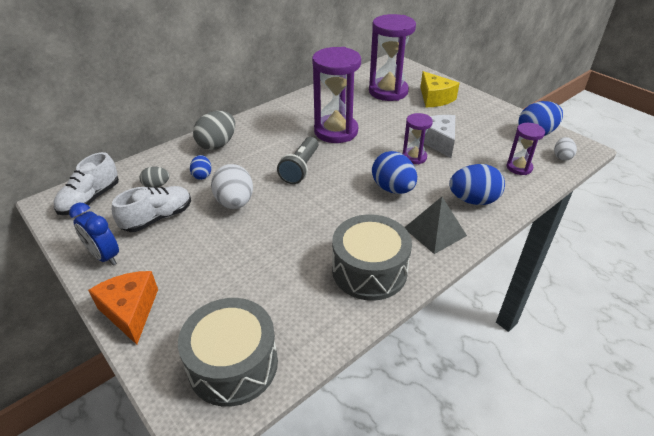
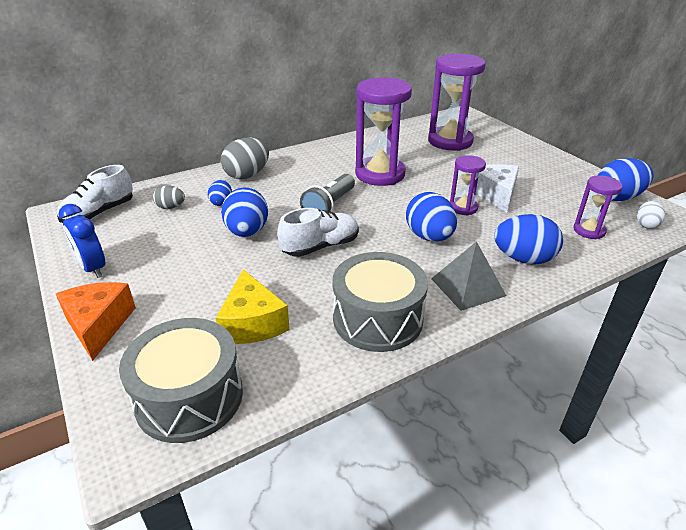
camera: 10 degrees right, 5 degrees down
white shoe [112,186,191,232] -> white shoe moved to [277,208,359,257]
white egg [211,164,253,209] -> blue egg [221,187,268,237]
yellow cheese [420,71,460,107] -> yellow cheese moved to [216,269,290,344]

